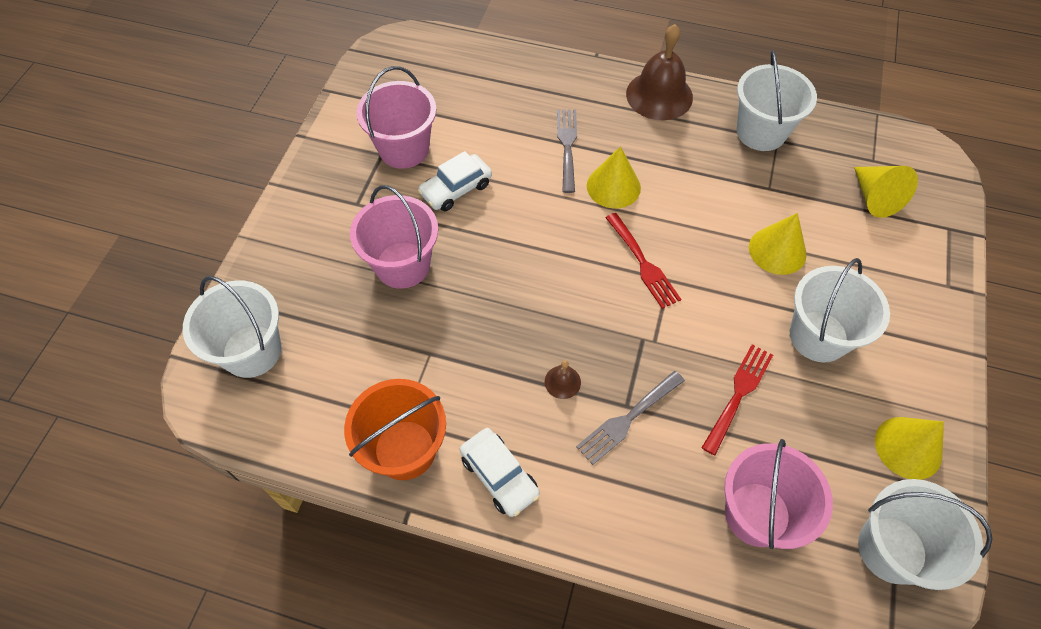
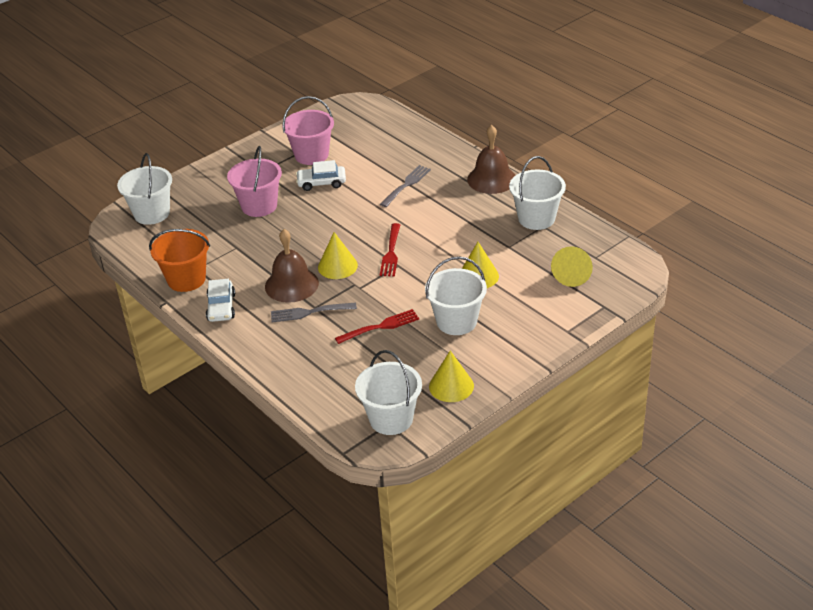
camera: 35 degrees right, 20 degrees down
brown bell [545,360,581,399] -> brown bell [265,229,319,303], size x2.29
yellow cone [587,146,641,208] -> yellow cone moved to [318,232,358,279]
pink bucket [724,439,833,549] -> none

